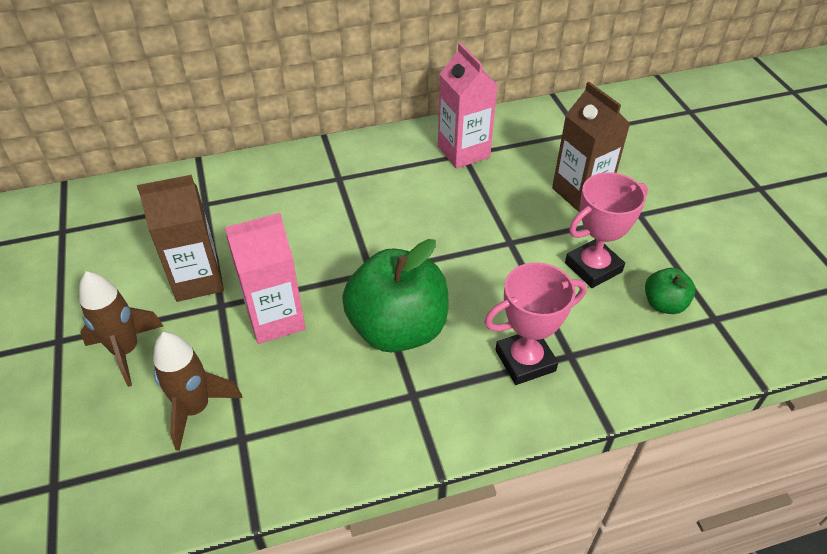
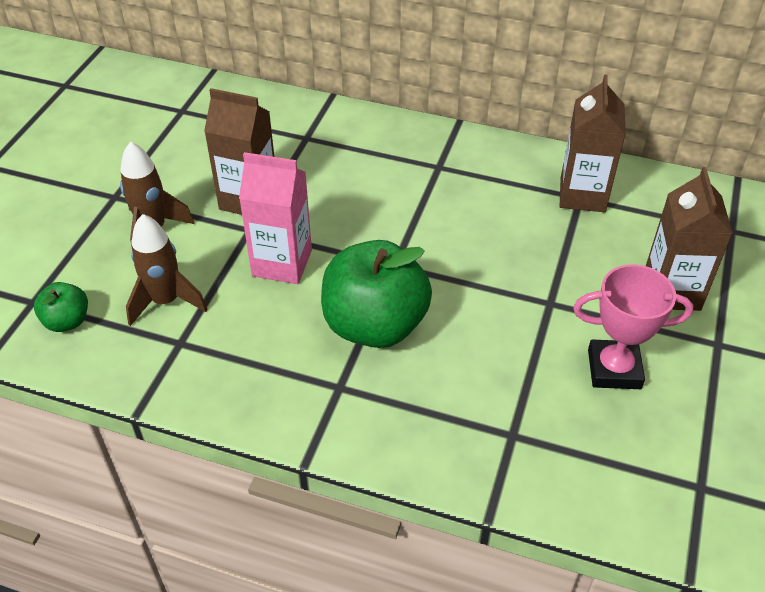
camera: 35 degrees right, 0 degrees up
pink carton [438,43,497,168] -> brown carton [560,74,626,212]
pink trophy [484,262,587,385] -> none
green apple [645,268,695,314] -> green apple moved to [34,282,88,332]

